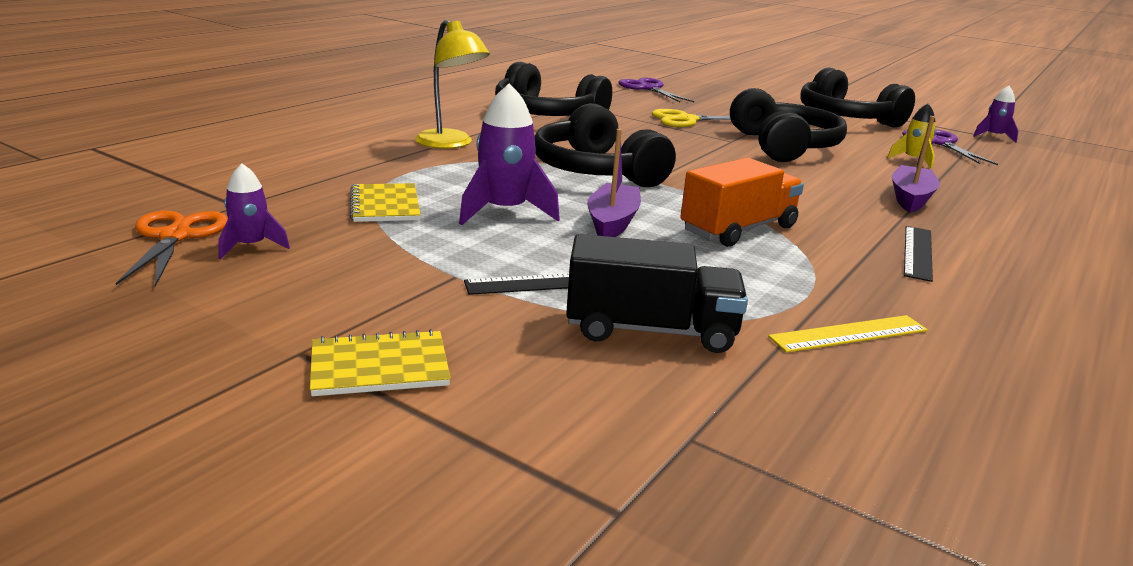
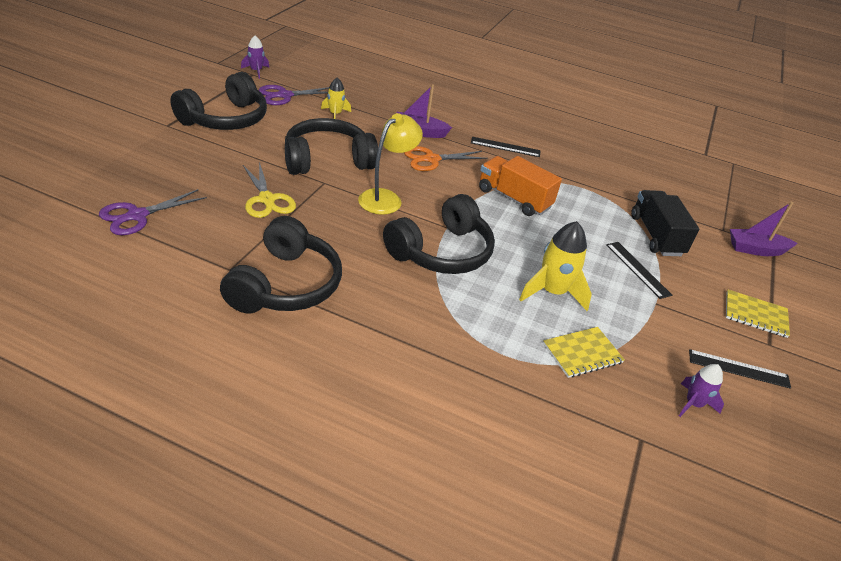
camera: 105 degrees left, 15 degrees up
orange scissors [116,211,228,287] -> orange scissors moved to [404,146,488,171]
yellow notebook [310,329,451,396] -> yellow notebook turned 45 degrees counterclockwise [726,290,790,338]
yellow lamp [415,20,490,149] -> yellow lamp moved to [358,113,423,215]
purple rocket [459,84,560,225] -> yellow rocket [519,221,592,311]
purple boat [587,129,641,237] -> purple boat moved to [730,202,797,256]
yellow ruler [768,315,928,353] -> none
none -> black ruler [689,349,791,389]

